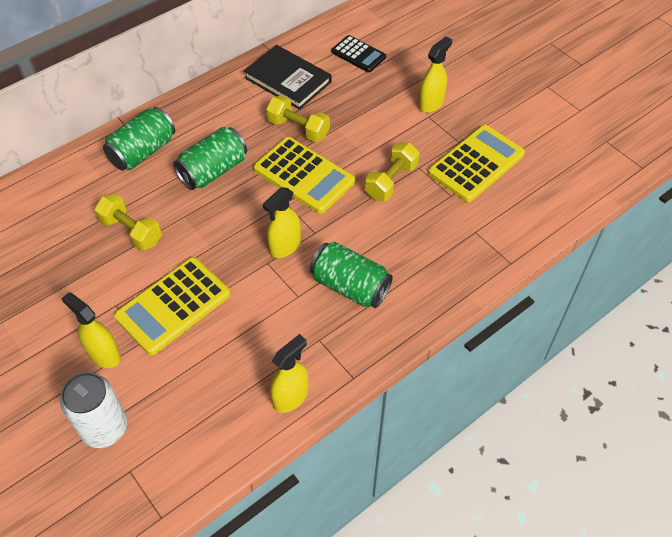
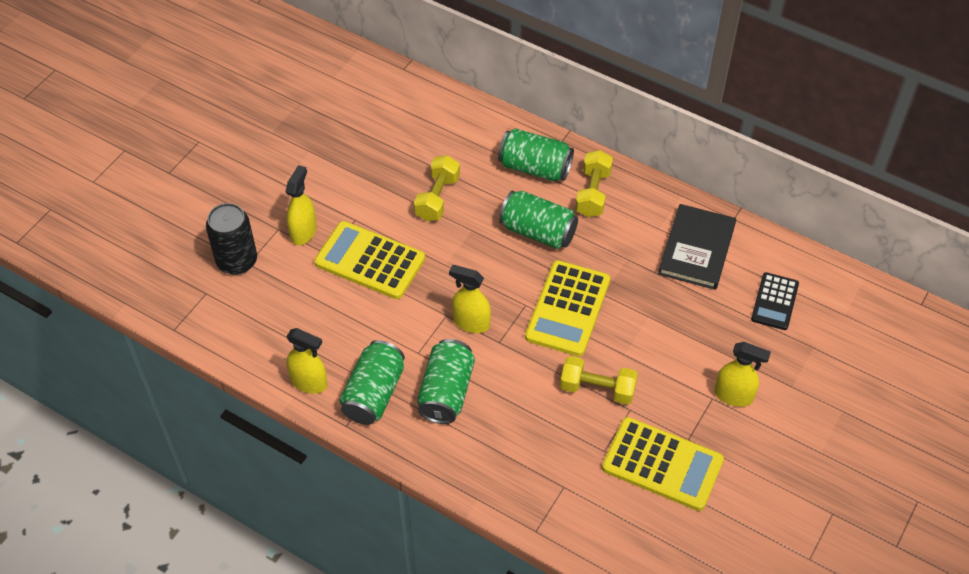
camera: 70 degrees right, 0 degrees up
white can [60,372,127,448] -> black can [206,203,257,275]
yellow dumbbell [266,95,330,142] -> yellow dumbbell moved to [576,150,613,217]
none -> green can [339,340,405,425]

